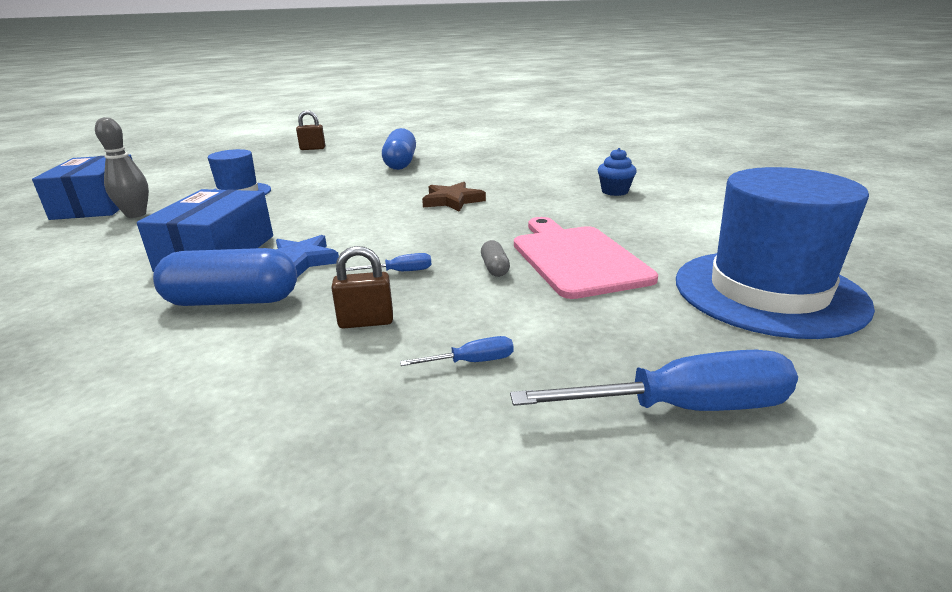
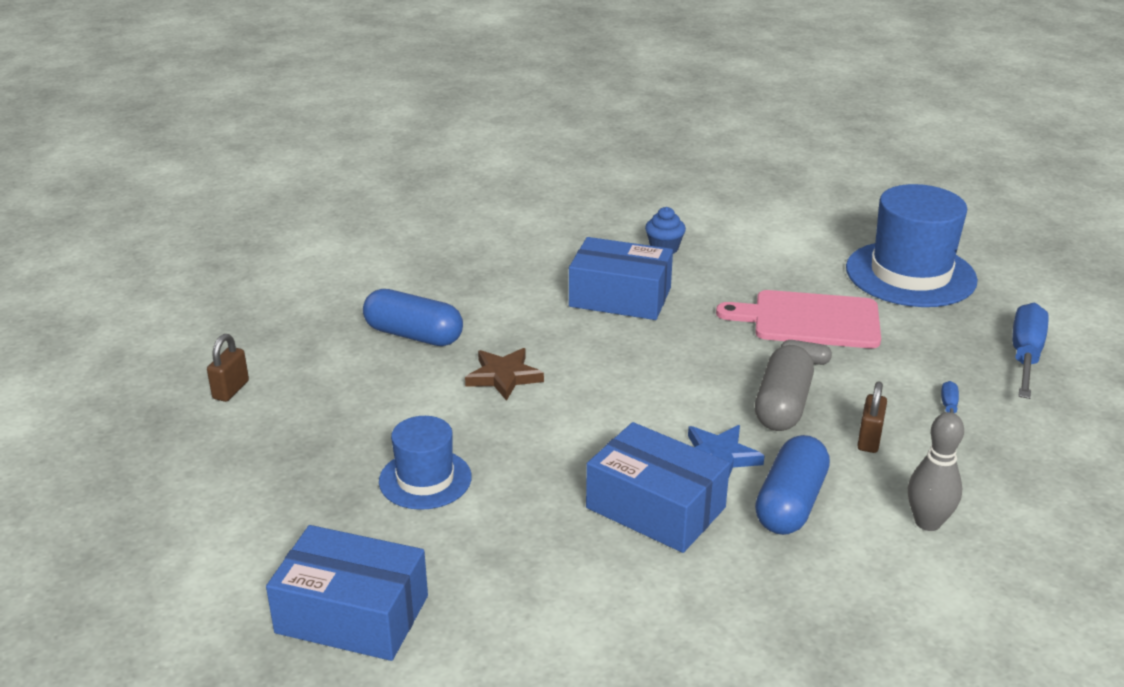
camera: 65 degrees left, 5 degrees up
grey bowling pin [95,117,149,218] -> grey bowling pin moved to [908,412,964,531]
blue screwdriver [346,253,432,271] -> grey capsule [755,345,814,431]
brown star [422,182,486,212] -> brown star moved to [465,348,544,401]
none -> blue box [569,237,673,320]

